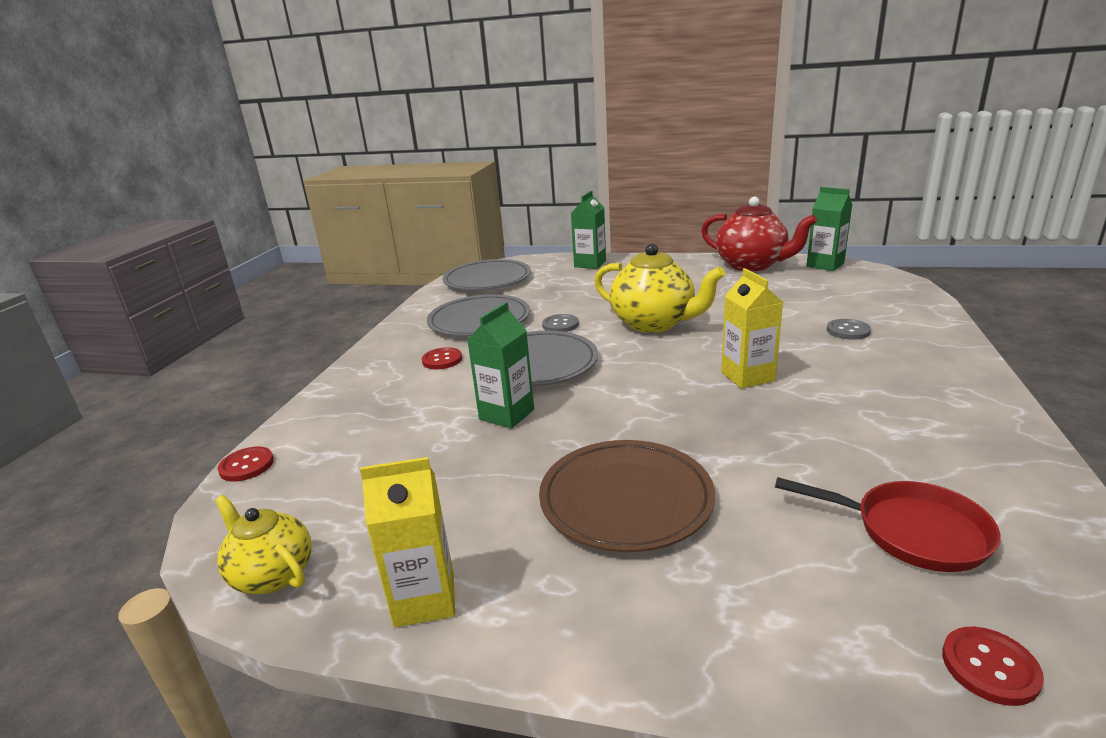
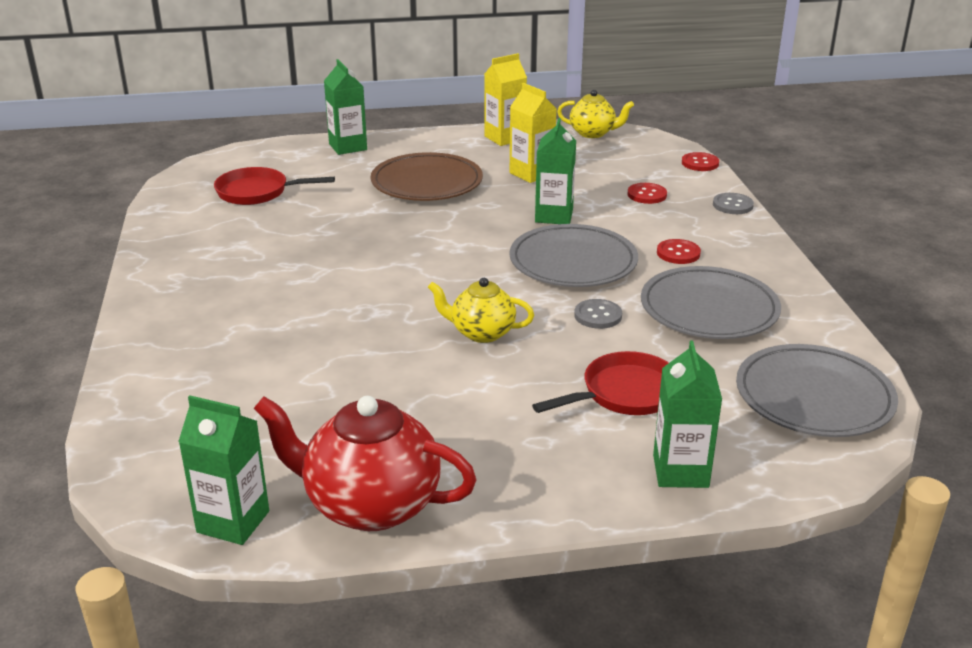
camera: 155 degrees right, 5 degrees up
yellow teapot [594,244,725,333] -> yellow teapot [428,278,534,343], size x0.59
yellow carton [721,268,783,389] -> yellow carton moved to [510,83,557,183]
grey button [827,319,871,340] -> grey button moved to [713,193,754,214]
red button [942,627,1044,706] -> red button moved to [628,183,667,204]
none -> green carton [324,59,367,155]
none -> red pan [532,351,669,415]

